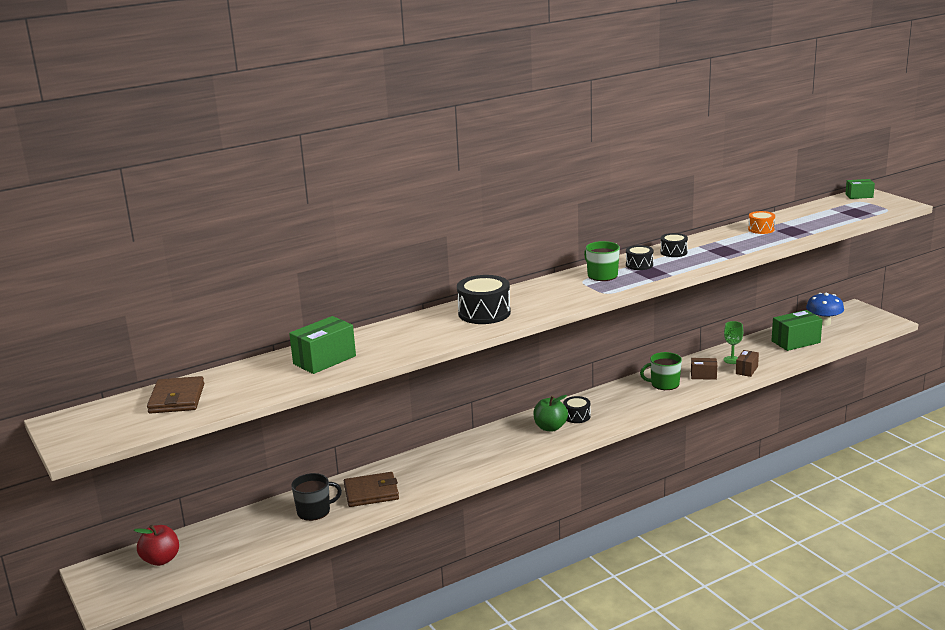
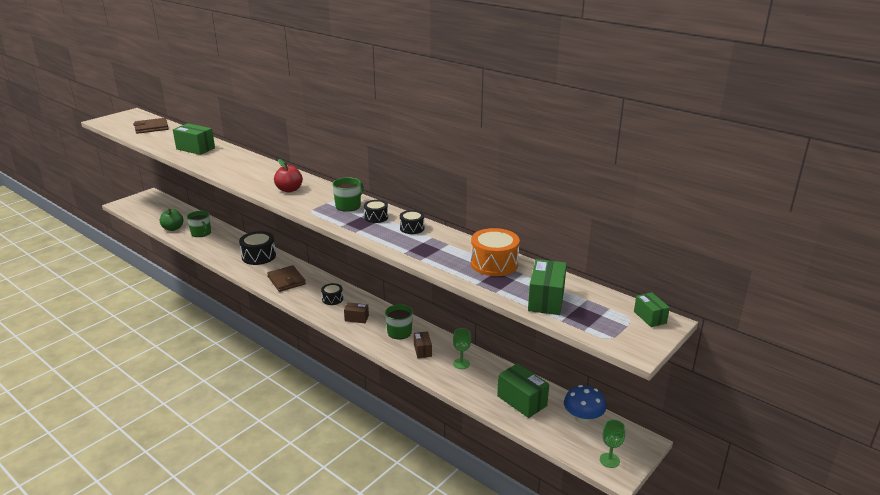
camera: 70 degrees right, 5 degrees up
red apple [134,525,179,566] -> red apple moved to [274,159,303,192]
black mug [291,473,342,521] -> green mug [187,211,211,237]
brown wallet [344,472,399,507] -> brown wallet moved to [267,265,306,292]
black drum [457,275,511,324] -> black drum moved to [239,231,276,265]
green apple [533,395,568,432] -> green apple moved to [160,208,184,231]
brown box [736,350,759,377] -> brown box moved to [344,303,369,323]
orange drum [748,211,775,234] -> orange drum [471,228,520,276], size x1.77
none -> green box [528,259,567,315]
none -> green goblet [600,420,625,468]

